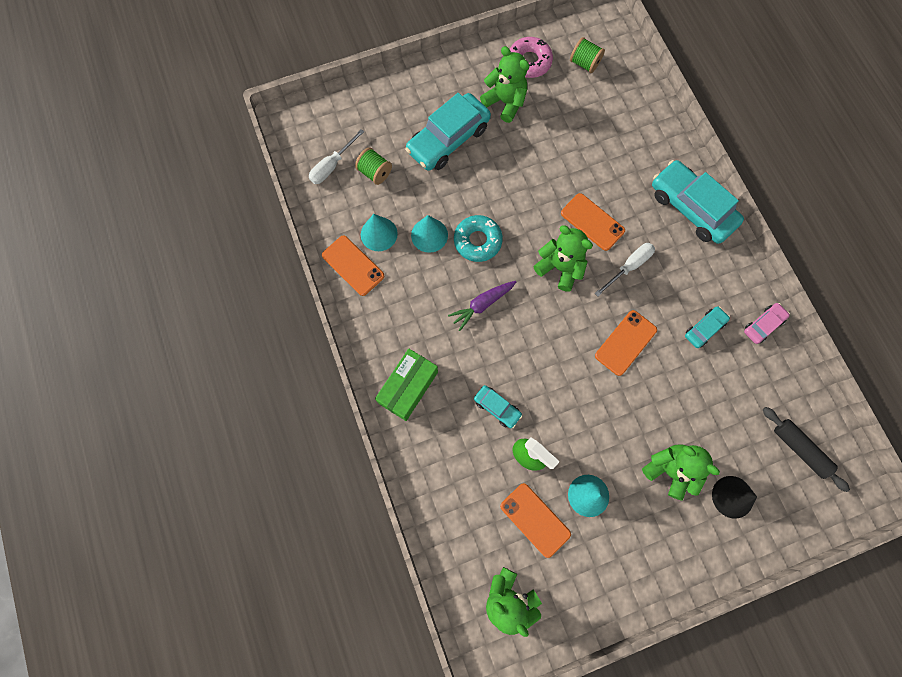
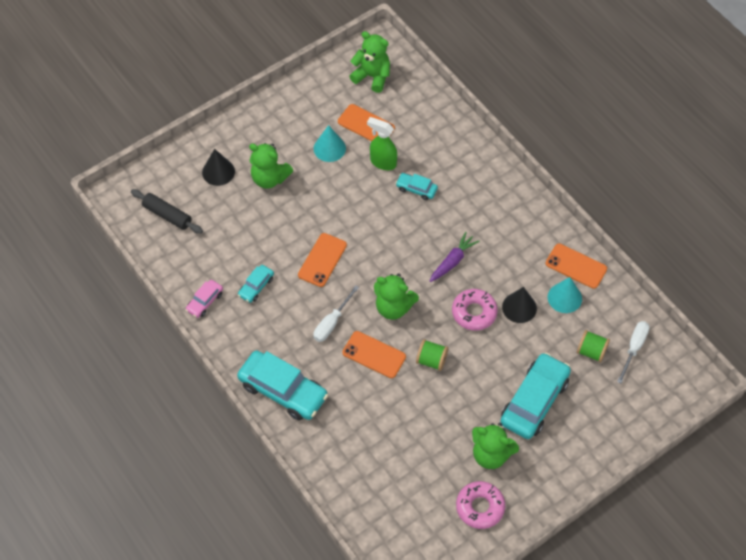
camera: 165 degrees right, 15 degrees down
green box [375,348,438,421] -> none
turquoise cone [411,215,448,253] -> black cone [502,287,537,323]
turquoise donut [454,215,503,262] -> pink donut [452,289,498,330]
green spool [570,37,605,73] -> green spool moved to [416,339,449,371]

